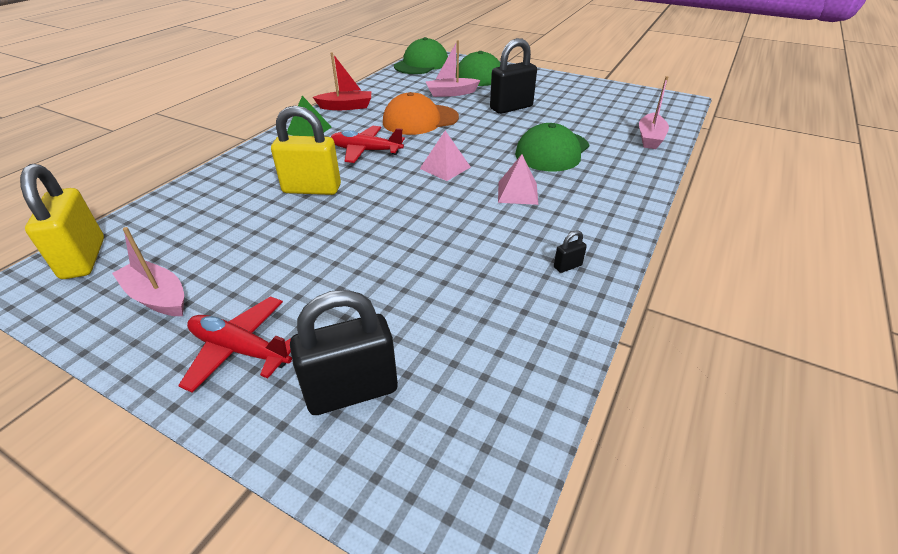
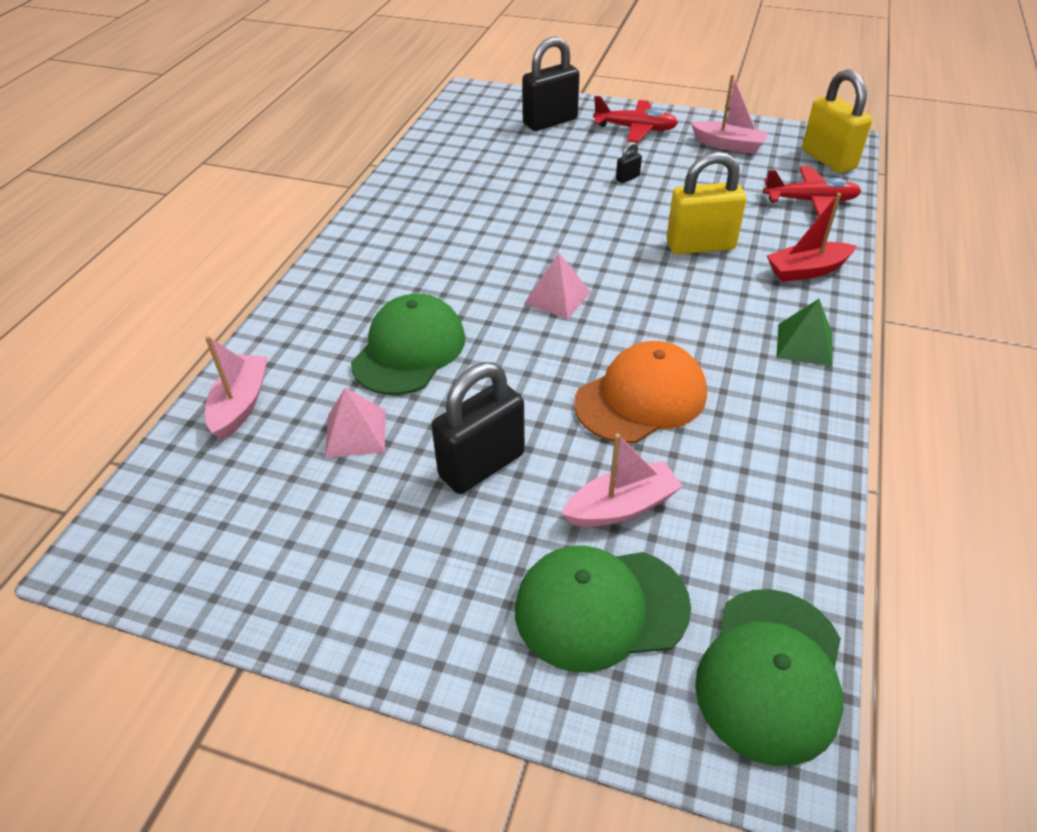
camera: 170 degrees right, 5 degrees up
red boat [313,52,371,110] -> red boat moved to [767,193,856,282]
red plane [331,126,405,163] -> red plane moved to [763,166,861,217]
pink pyramid [498,154,538,205] -> pink pyramid moved to [325,387,385,458]
black padlock [554,230,587,273] -> black padlock moved to [616,142,642,183]

